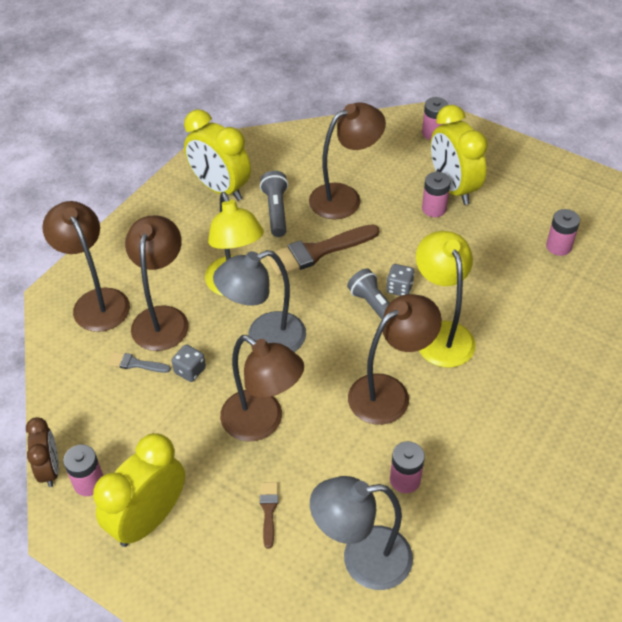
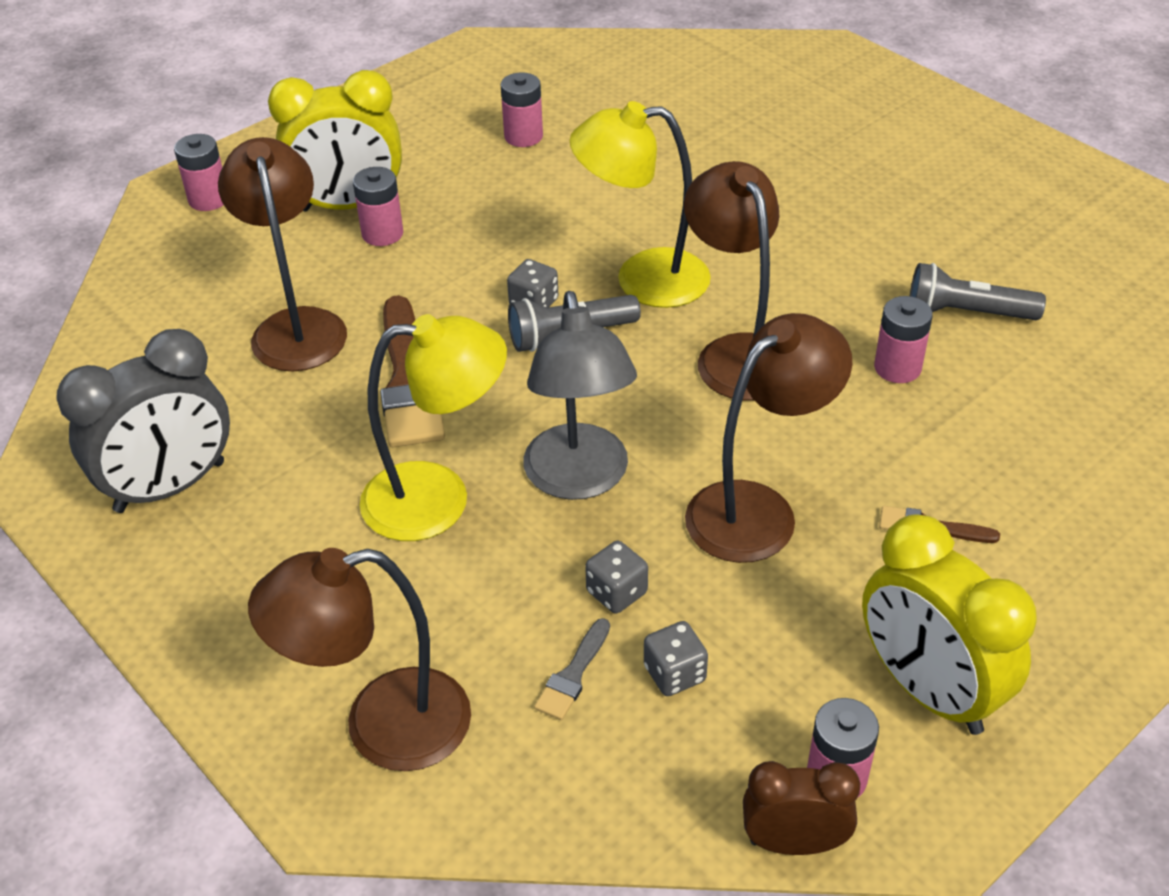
camera: 75 degrees left, 5 degrees down
brown lamp [125,215,189,351] -> none
yellow clock [184,110,251,201] -> grey clock [56,329,230,513]
grey flashlight [260,171,288,237] -> grey flashlight moved to [910,263,1046,320]
grey lamp [310,476,413,590] -> none
none -> grey dice [644,621,708,696]

